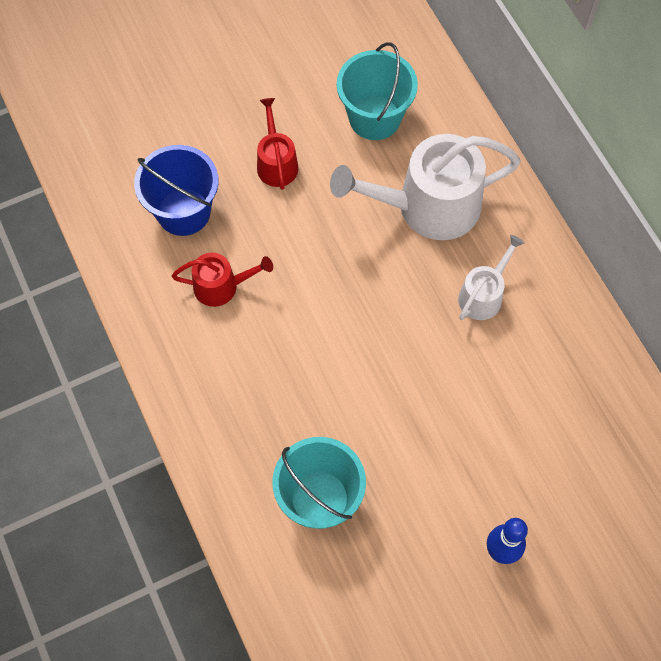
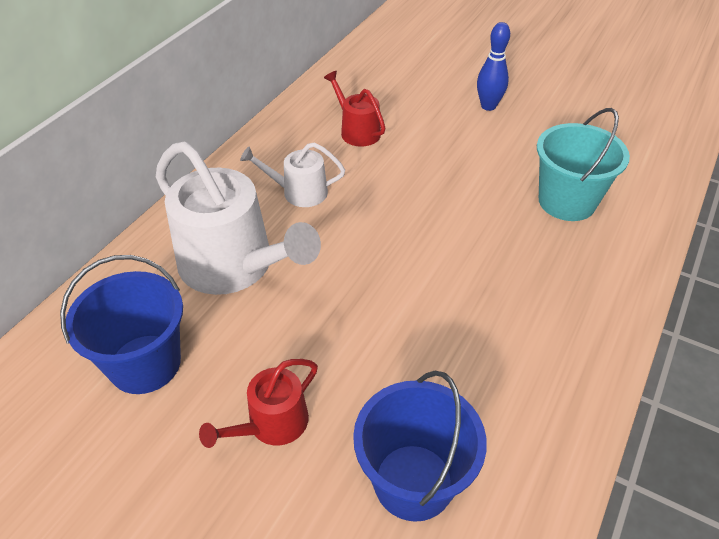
camera: 125 degrees left, 20 degrees down
red watering can [172,253,273,307] -> red watering can moved to [324,71,385,147]
turquoise bucket [337,42,418,140] -> blue bucket [60,255,183,394]

